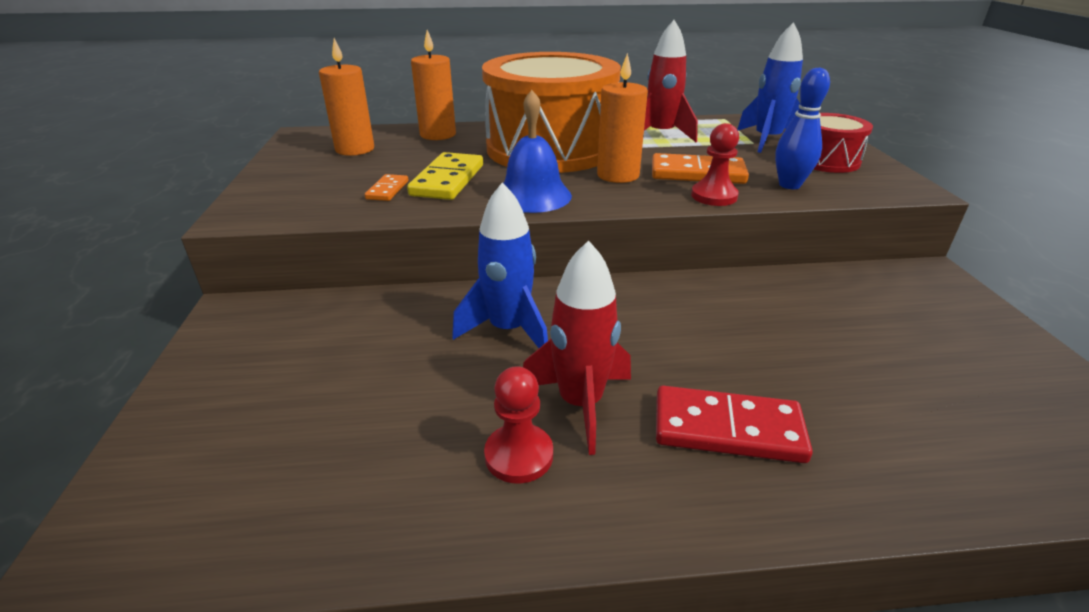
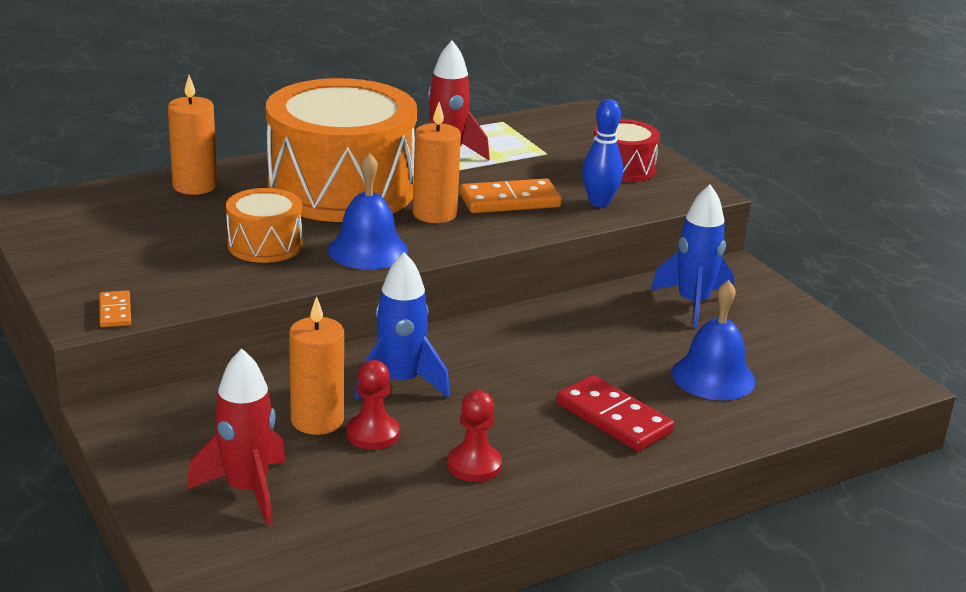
camera: 25 degrees left, 5 degrees down
orange candle [319,38,374,156] -> orange candle moved to [289,296,344,435]
orange domino [365,174,408,201] -> orange domino moved to [99,290,131,327]
yellow domino [407,152,483,200] -> orange drum [226,188,303,263]
red rocket [523,240,631,455] -> red rocket moved to [187,348,286,526]
red domino [656,386,813,463] -> red domino turned 60 degrees clockwise [556,375,674,451]
red pawn [691,123,739,206] -> red pawn moved to [346,360,399,450]
blue rocket [737,22,803,153] -> blue rocket moved to [651,185,734,328]
none -> blue bell [672,280,756,400]

